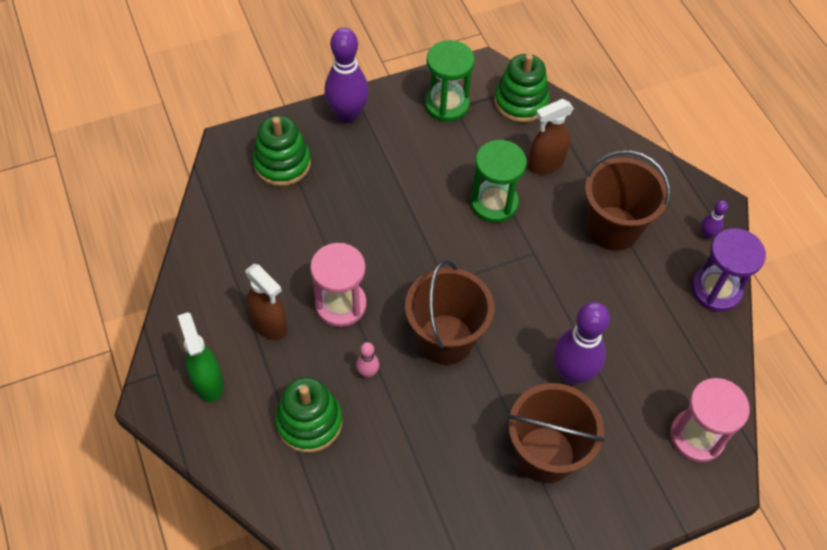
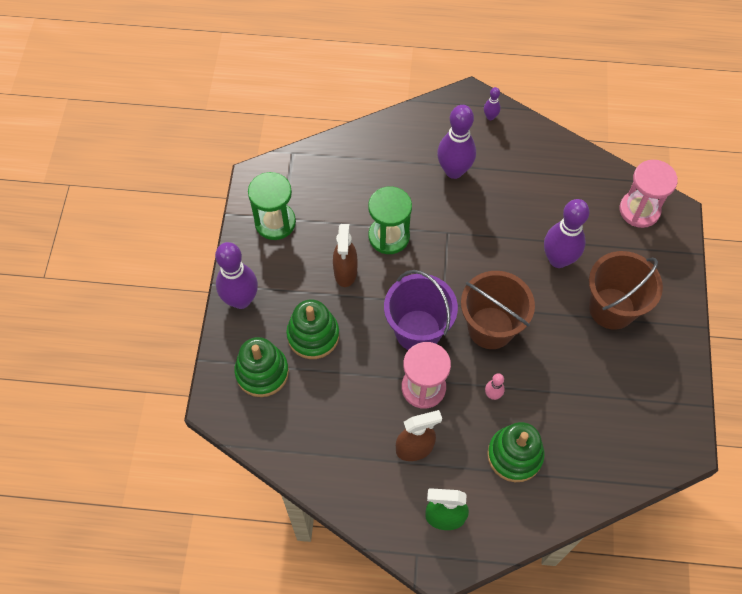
camera: 60 degrees left, 5 degrees up
green stacking toy [494,54,550,123] -> green stacking toy moved to [286,299,339,359]
brown spray bottle [528,99,574,174] -> brown spray bottle moved to [333,224,357,287]
brown bucket [585,150,671,251] -> purple bowling pin [437,105,476,179]
purple hourglass [691,228,766,312] -> none
none -> purple bucket [384,270,458,350]

